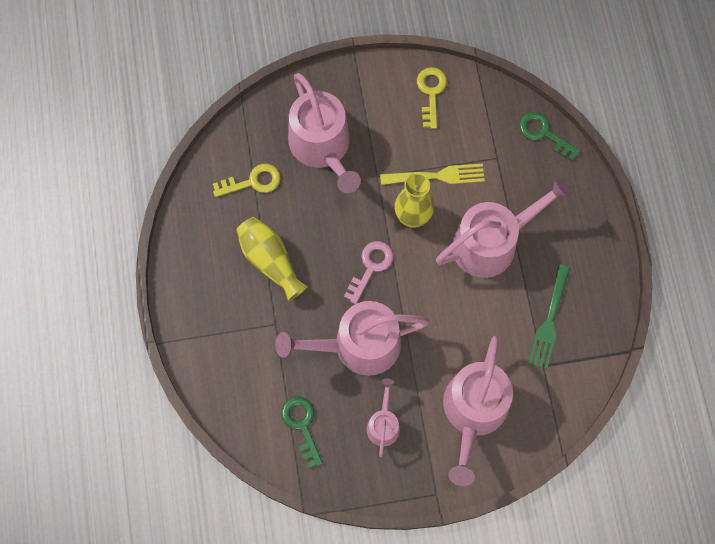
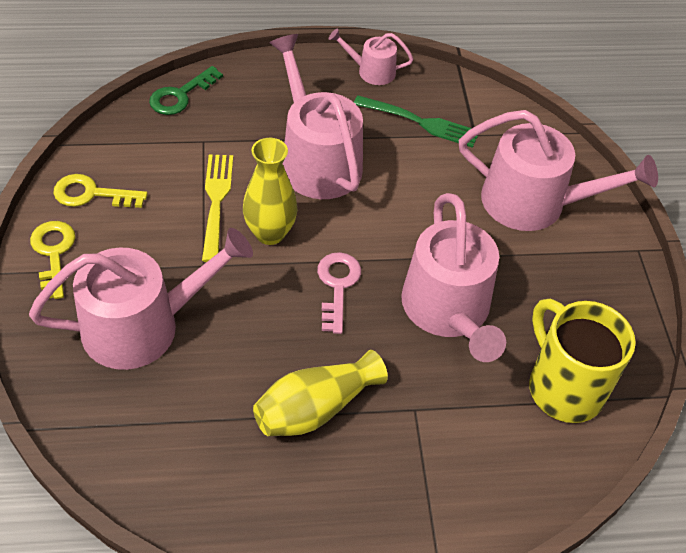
camera: 90 degrees left, 20 degrees down
yellow key [213,164,281,197] -> yellow key moved to [30,221,76,299]
green key [281,396,323,468] -> yellow mug [529,299,636,423]
pink key [344,241,394,304] -> pink key turned 60 degrees clockwise [317,252,361,334]
pink watering can [367,378,400,457] -> pink watering can moved to [329,28,414,85]

